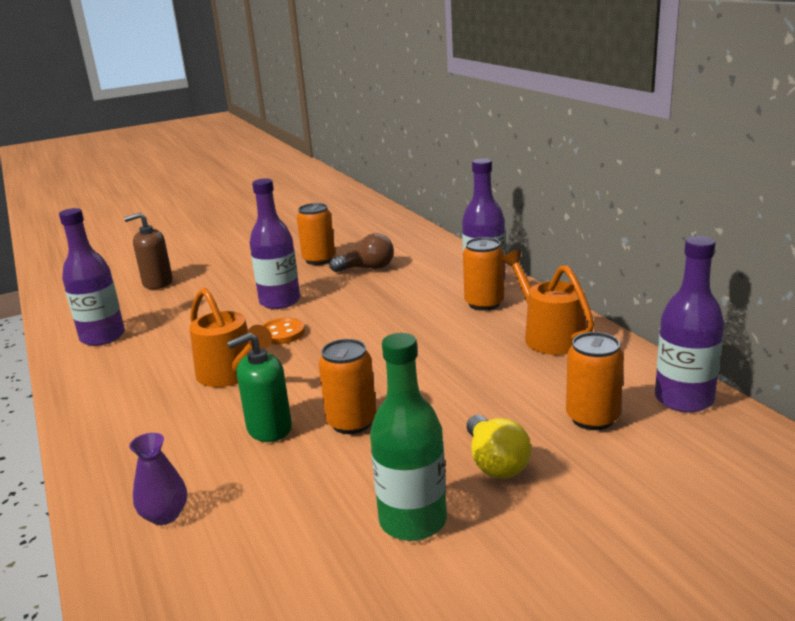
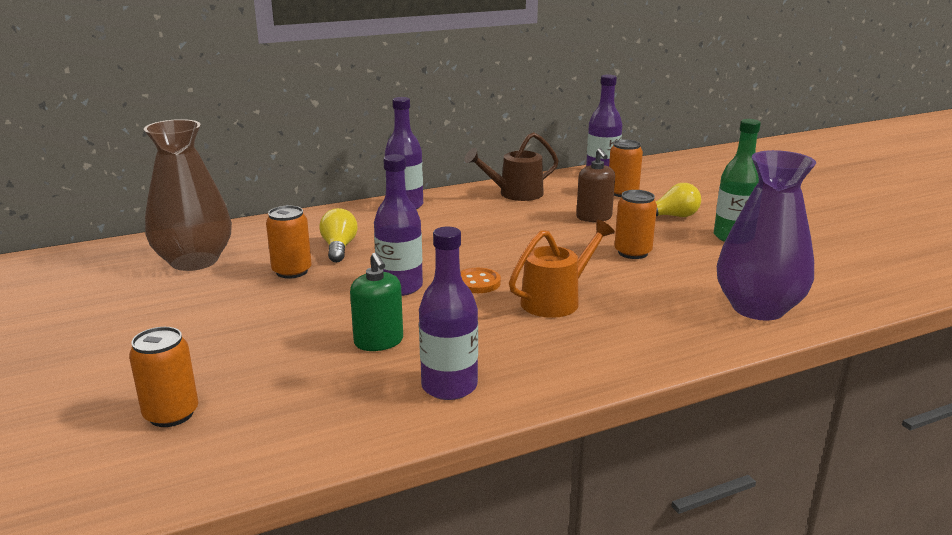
camera: 90 degrees left, 0 degrees up
brown soap dispenser [124,213,173,289] -> brown soap dispenser moved to [576,148,615,222]
purple vase [129,433,187,525] -> purple vase [717,150,816,321], size x2.42
green soap dispenser [227,333,292,442] -> green soap dispenser moved to [350,252,403,351]
brown light bulb [329,233,394,272] -> yellow light bulb [319,208,357,262]
orange can [463,237,504,311] -> orange can moved to [129,327,198,427]
orange watering can [501,250,594,355] -> brown watering can [464,132,559,201]
none -> brown vase [144,119,232,271]

